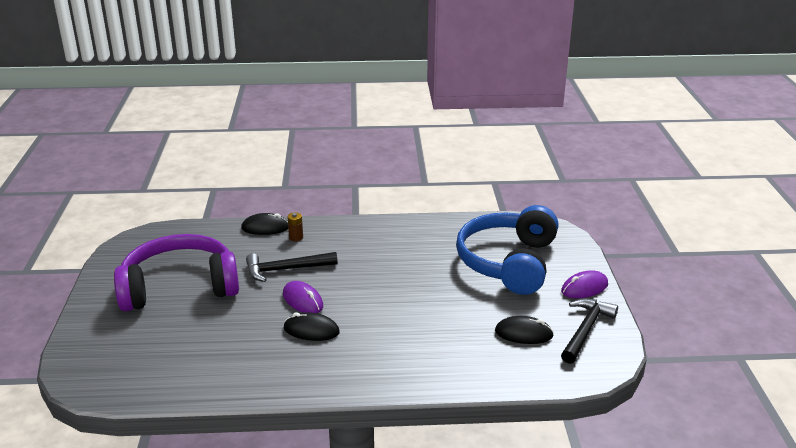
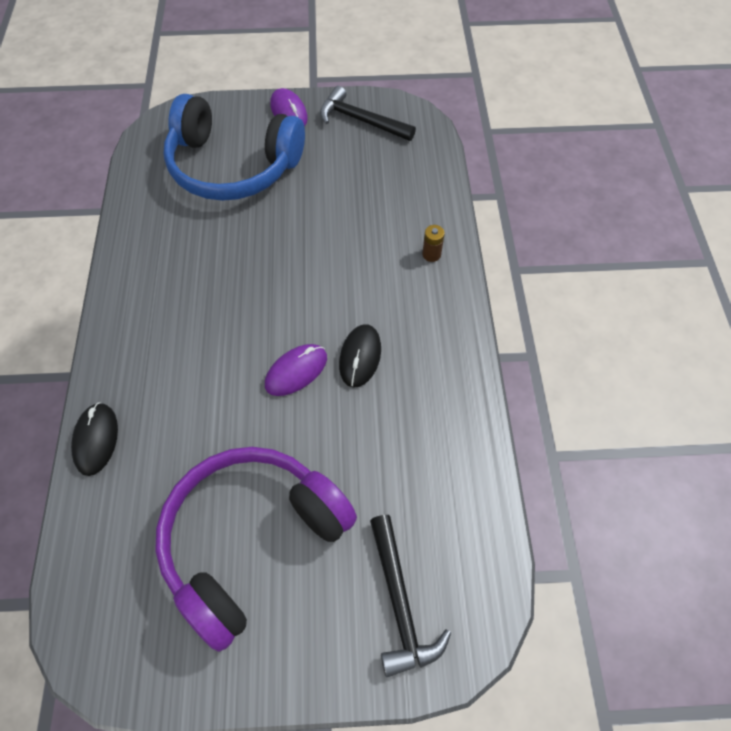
camera: 90 degrees left, 30 degrees up
purple headphones [114,234,239,311] -> purple headphones turned 60 degrees clockwise [155,447,357,652]
black hammer [246,252,338,282] -> black hammer moved to [370,515,451,677]
brown battery [288,213,303,241] -> brown battery moved to [422,225,445,262]
black mouse [495,316,554,344] -> none

